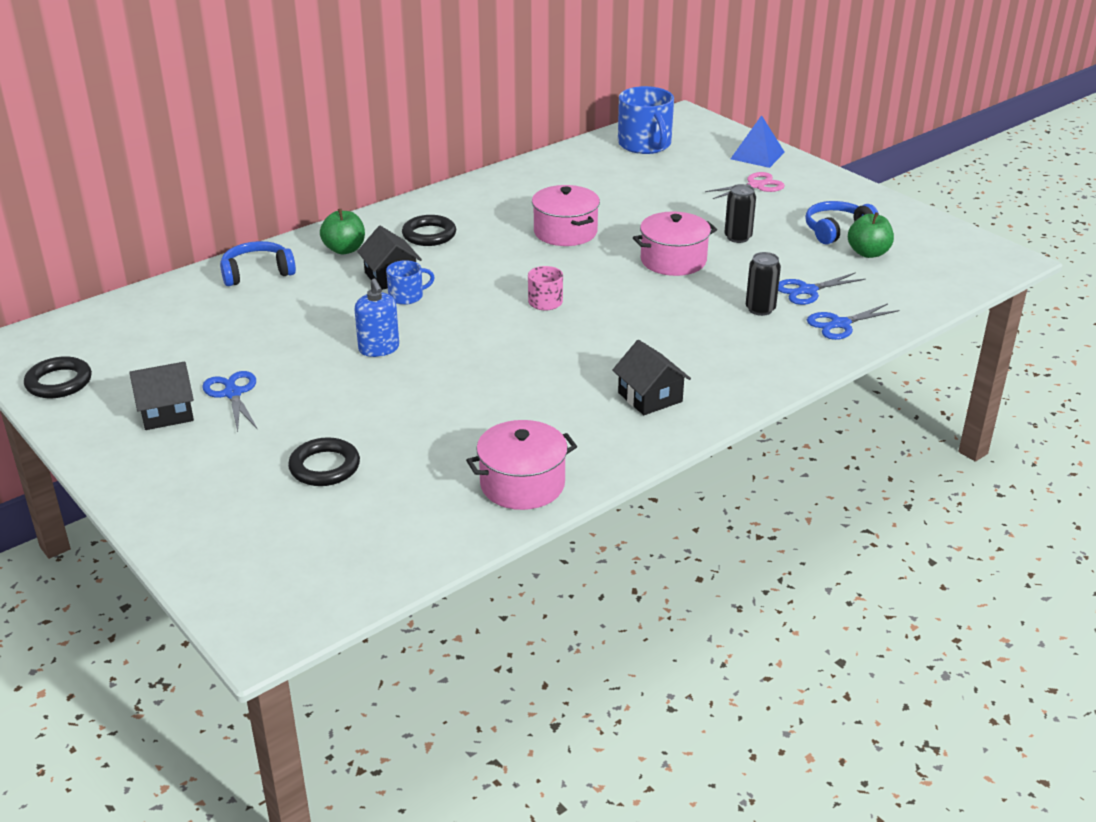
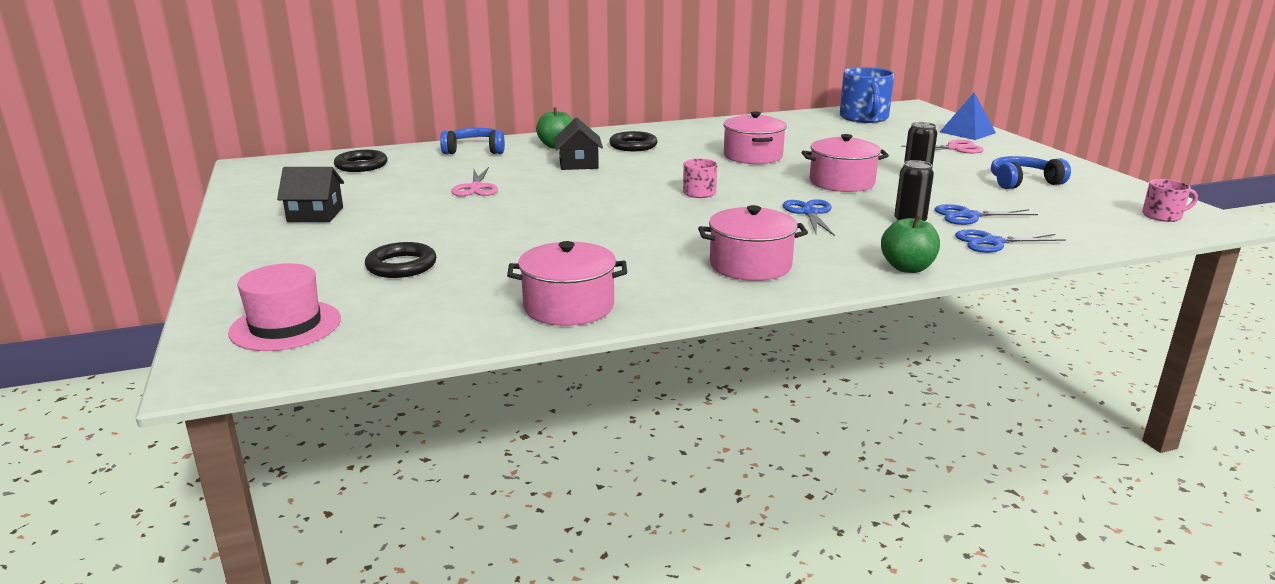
camera: 20 degrees right, 10 degrees down
black ring [24,356,92,398] -> black ring moved to [334,150,388,172]
blue scissors [202,371,258,432] -> blue scissors moved to [783,199,835,236]
blue soap dispenser [354,279,399,357] -> none
blue mug [386,260,435,305] -> none
black house [612,340,691,415] -> pink pot [698,205,808,281]
green apple [848,212,894,258] -> green apple moved to [881,215,940,273]
none -> pink hat [228,263,341,351]
none -> pink scissors [451,167,498,196]
none -> pink mug [1142,179,1198,222]

